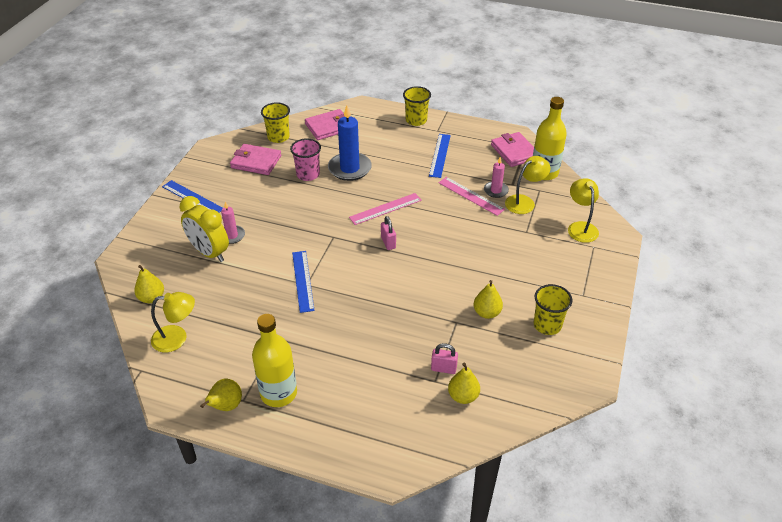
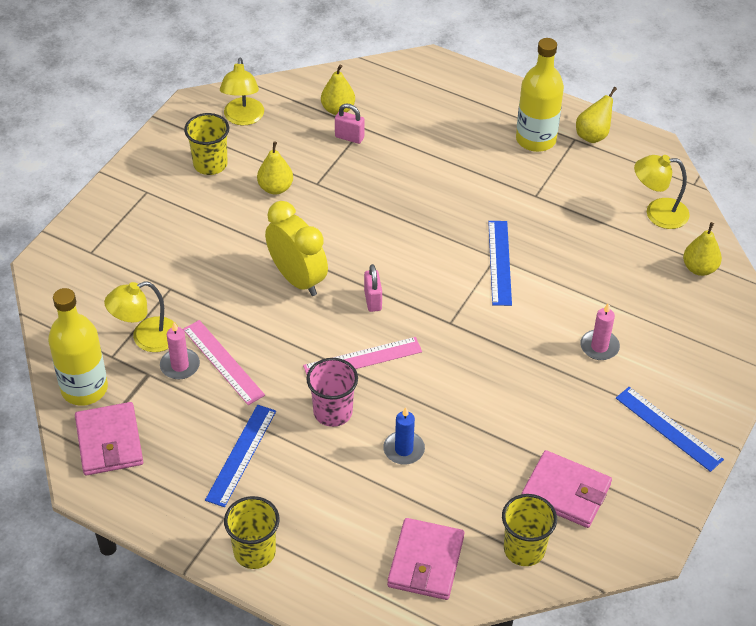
camera: 170 degrees left, 5 degrees up
yellow clock [180,196,229,262] -> yellow clock moved to [265,201,328,296]
pink cup [290,138,321,181] -> pink cup moved to [306,358,358,427]
pink wallet [305,109,345,140] -> pink wallet turned 60 degrees counterclockwise [387,518,464,600]
blue candle [328,105,372,181] -> blue candle [383,407,425,465], size x0.55
yellow lamp [568,178,599,243] -> yellow lamp moved to [220,58,264,125]

